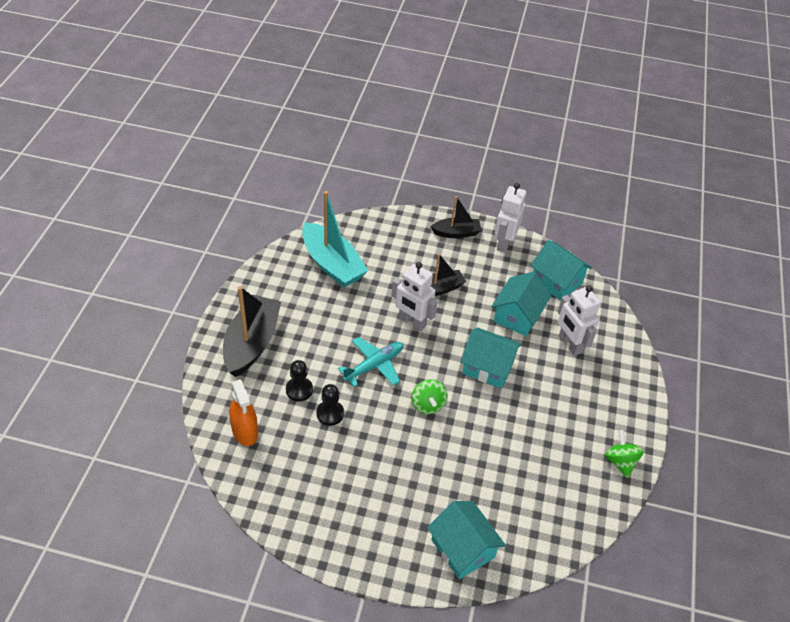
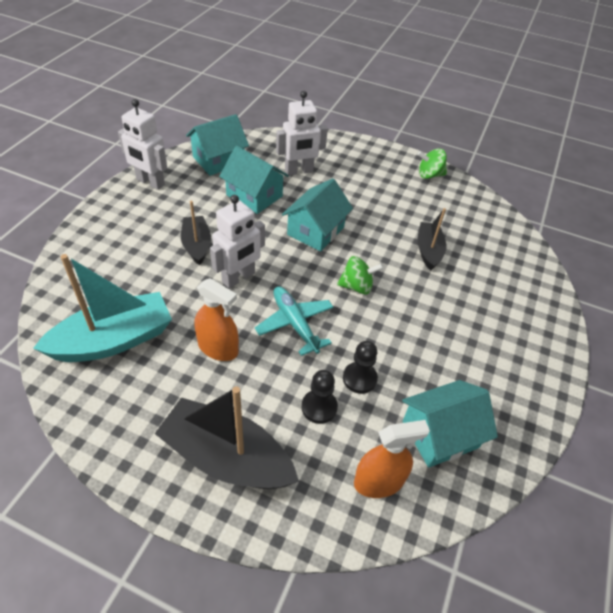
camera: 80 degrees left, 0 degrees up
turquoise house [427,501,506,580] -> turquoise house moved to [402,380,498,468]
black boat [430,196,482,238] -> black boat moved to [418,208,447,271]
none -> orange spray bottle [194,278,239,361]

